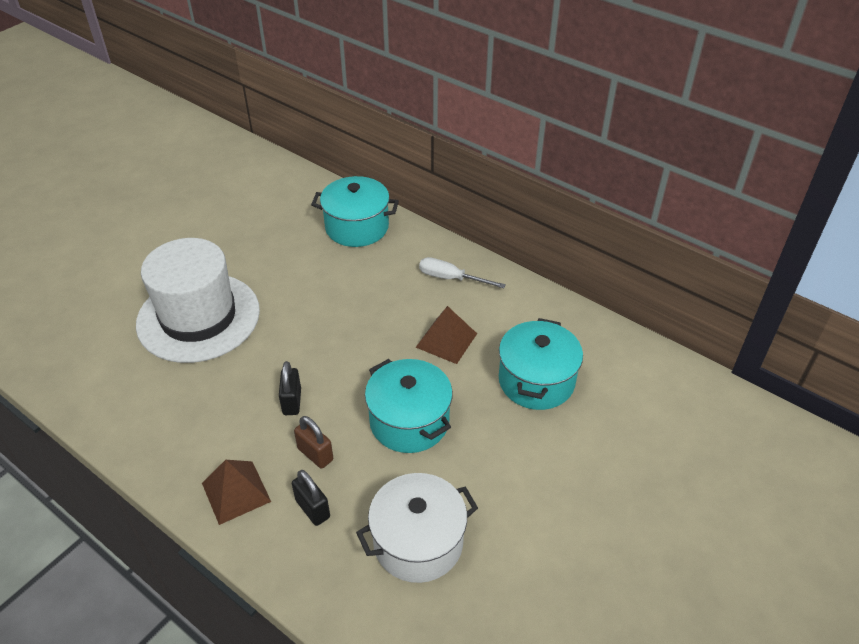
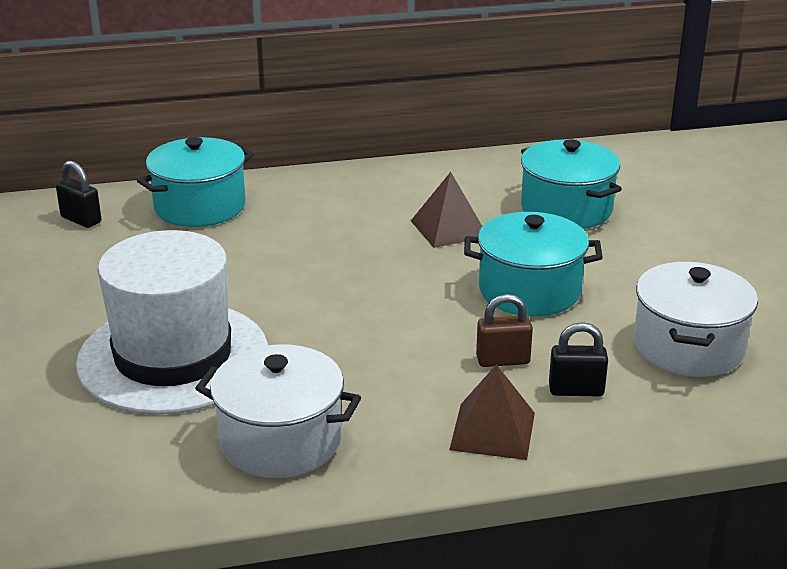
camera: 50 degrees left, 15 degrees down
black padlock [279,361,301,415] -> black padlock moved to [56,161,101,228]
white screwdriver [419,257,506,288] -> none
none -> white pot [195,344,361,478]

